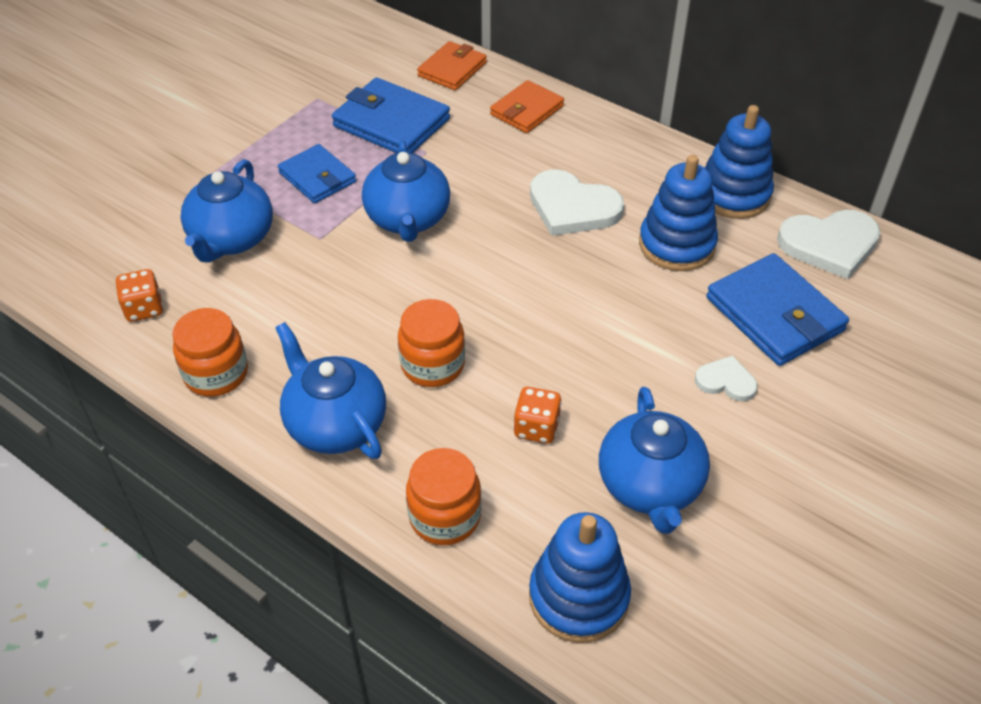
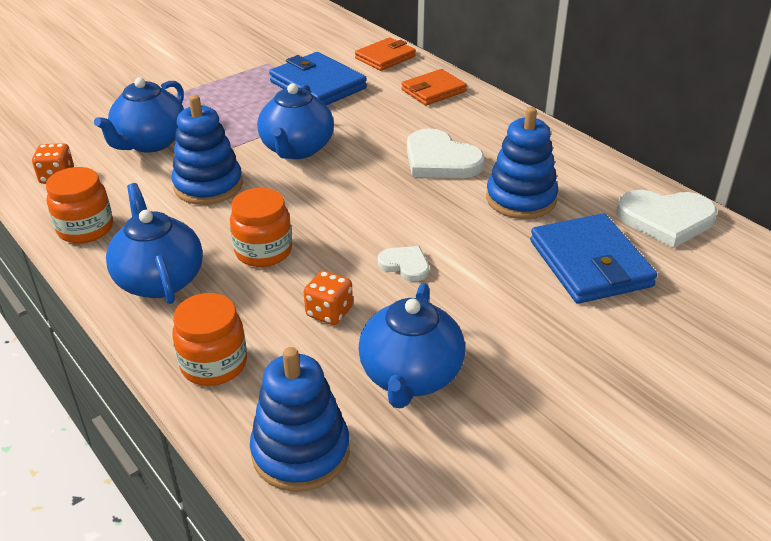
camera: 15 degrees right, 10 degrees down
blue wallet [278,144,356,203] -> none
white heart [695,355,757,401] -> white heart moved to [378,246,429,281]
blue stacking toy [704,105,774,219] -> blue stacking toy moved to [172,95,243,205]

